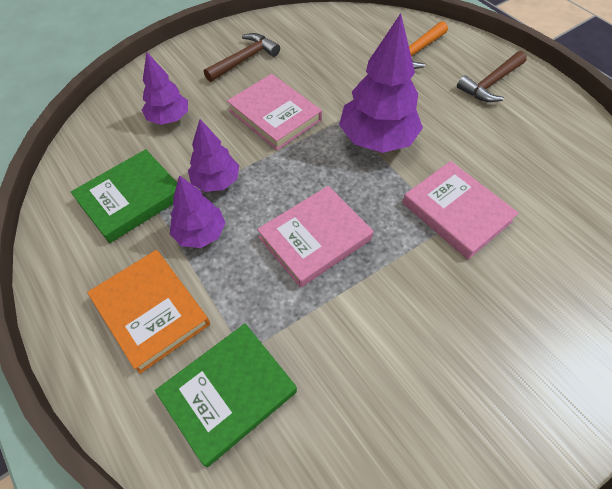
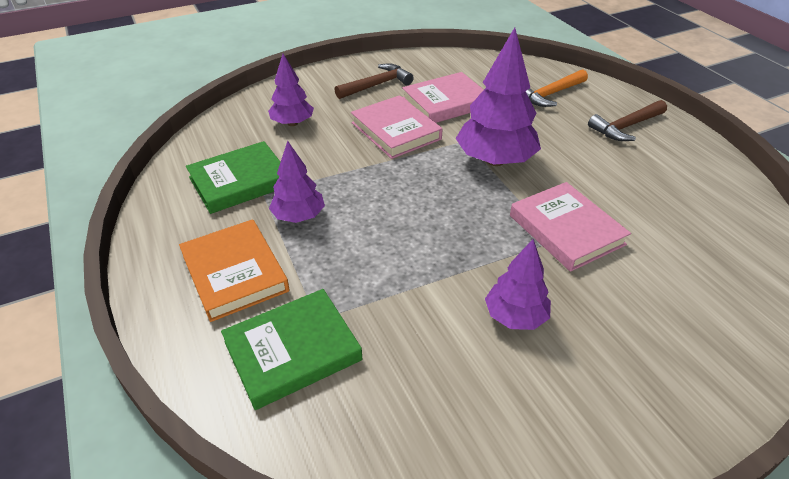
camera: 10 degrees right, 15 degrees down
purple tree [188,119,239,192] -> purple tree moved to [485,239,551,330]
pink book [257,186,373,288] -> pink book moved to [402,72,484,123]

